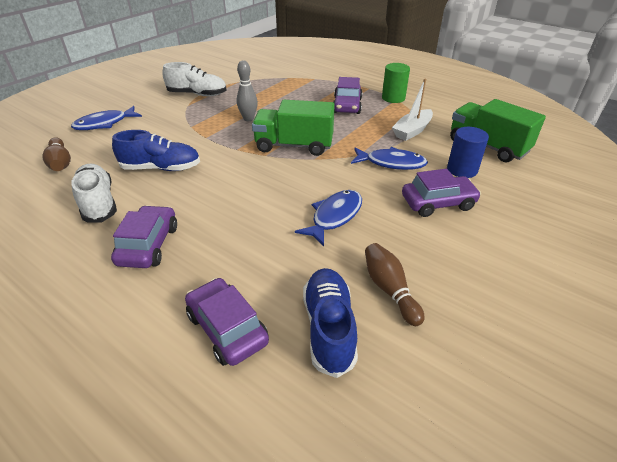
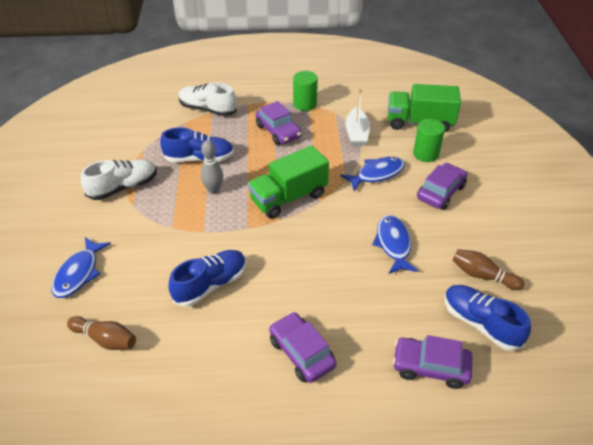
camera: 40 degrees left, 5 degrees up
white shoe [71,164,117,223] -> white shoe moved to [178,83,237,116]
blue cylinder [447,127,489,178] -> green cylinder [413,119,445,162]
none -> blue shoe [160,127,234,162]

